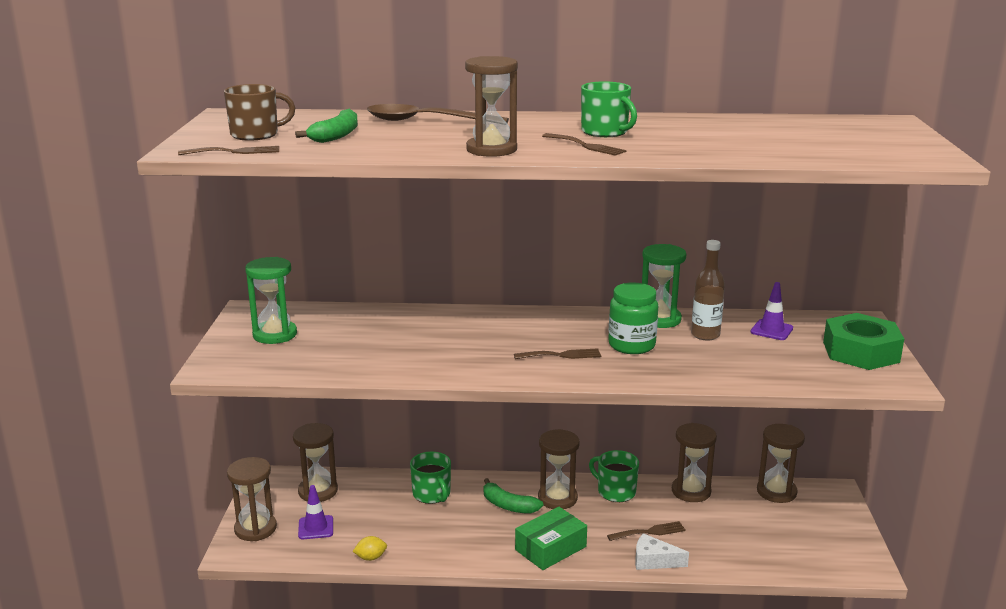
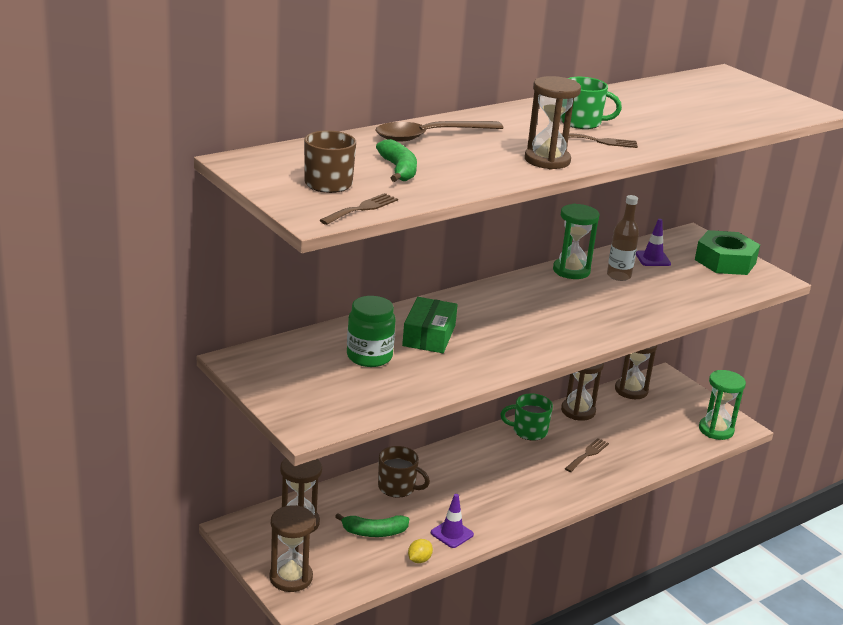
camera: 40 degrees left, 5 degrees up
green hourglass [245,257,297,344] -> green hourglass moved to [699,370,746,440]
purple traffic cone [298,485,333,539] -> purple traffic cone moved to [431,494,474,548]
green mug [410,452,451,504] -> brown mug [378,446,430,498]
green banana [483,478,543,514] -> green banana moved to [335,513,409,537]
brown fork [514,348,601,359] -> none
green box [515,507,587,570] -> green box moved to [402,297,458,353]
brown hourglass [538,429,580,509] -> none
green jar [608,282,658,354] -> green jar moved to [347,296,396,367]
white cheese [635,533,689,570] -> none

